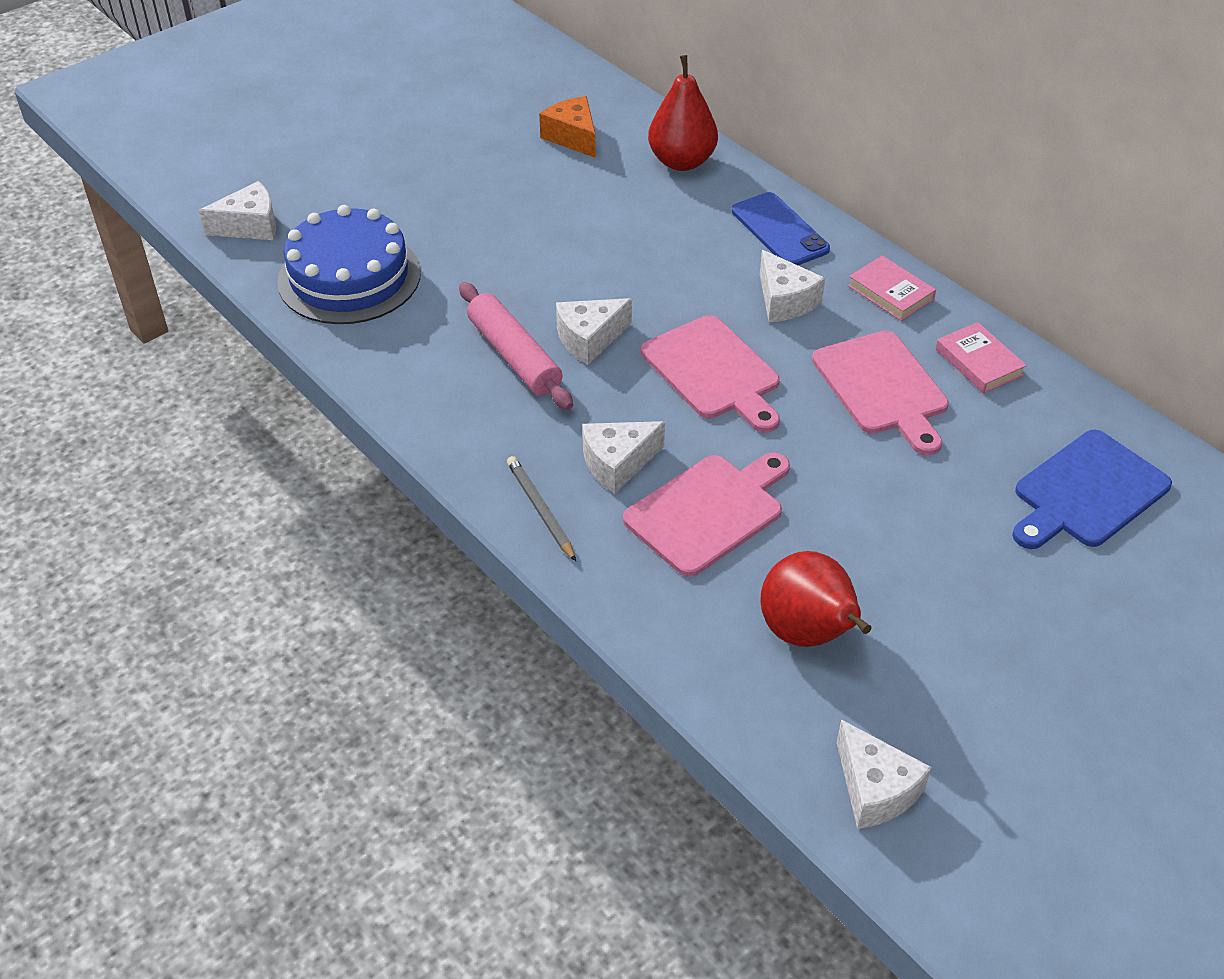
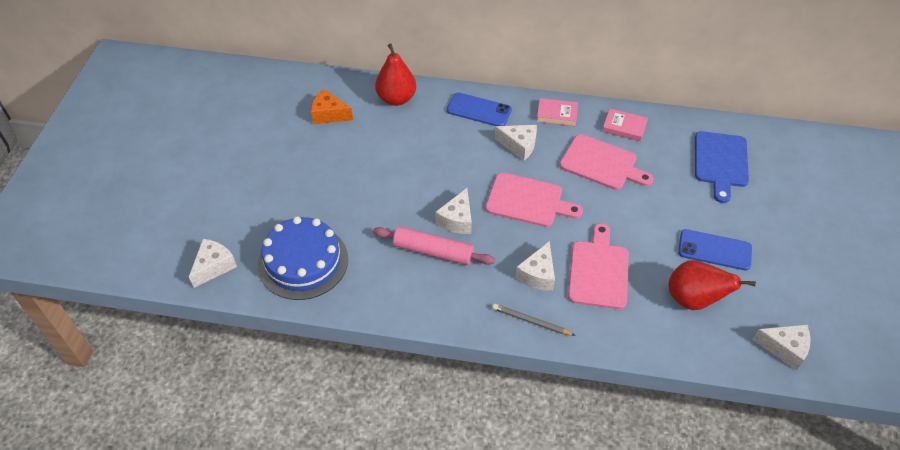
camera: 40 degrees left, 5 degrees up
none -> blue phone [678,229,752,270]

